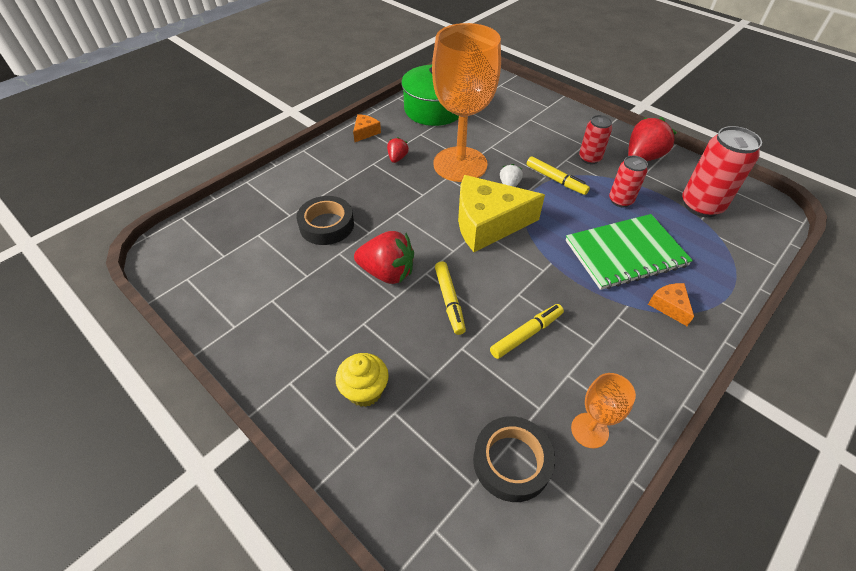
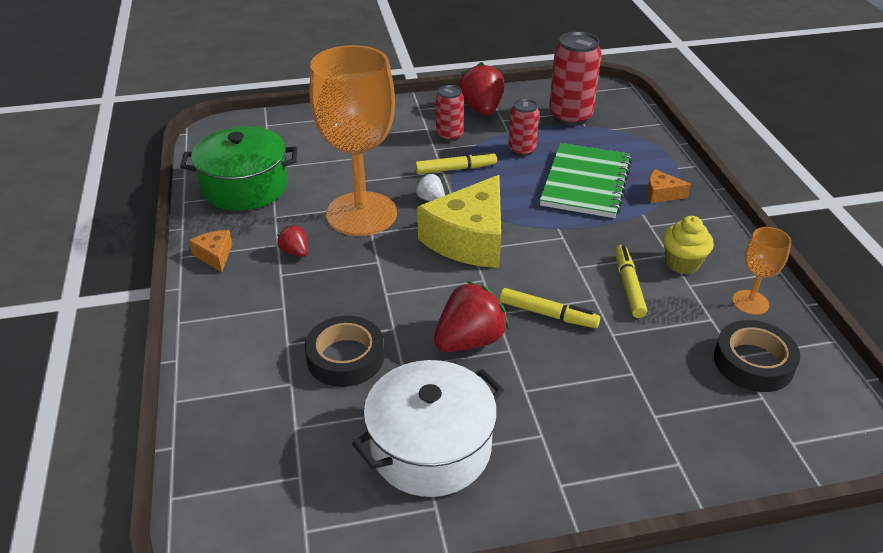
camera: 55 degrees left, 10 degrees down
yellow cupcake [335,353,389,407] -> yellow cupcake moved to [663,216,714,274]
none -> white pot [352,360,504,497]

